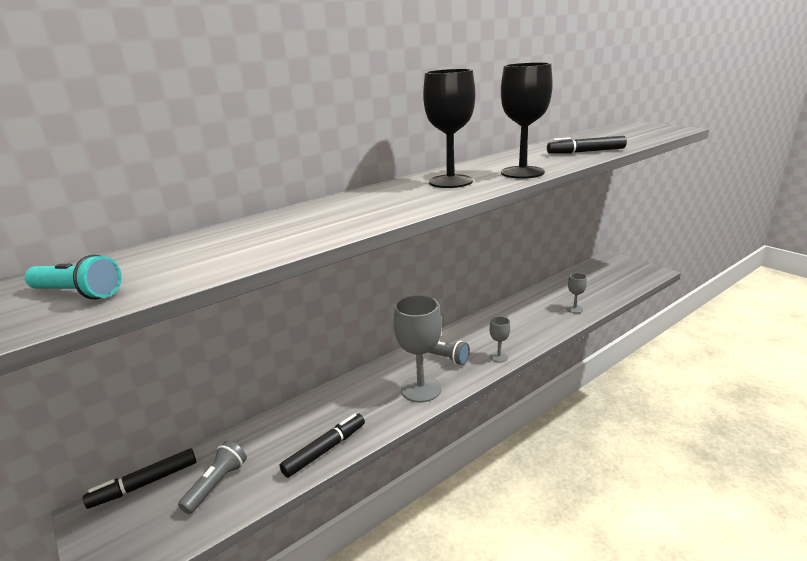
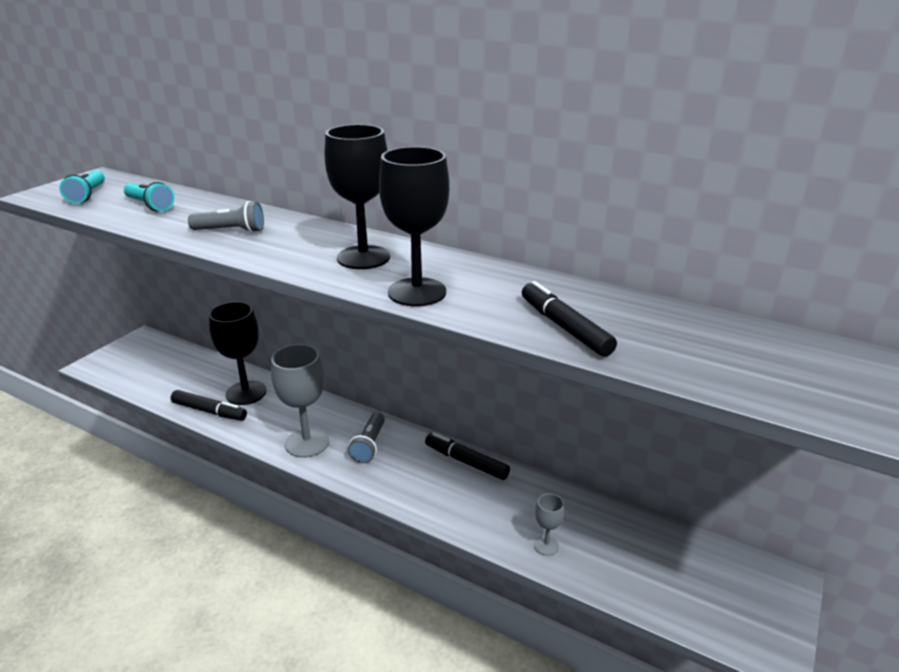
camera: 65 degrees right, 5 degrees up
black marker [83,448,196,509] -> black marker moved to [425,432,510,480]
grey flashlight [178,441,247,514] -> grey flashlight moved to [188,201,264,233]
grey goblet [489,316,510,363] -> none
none -> turquoise flashlight [124,182,174,212]
none -> black goblet [209,302,267,405]

